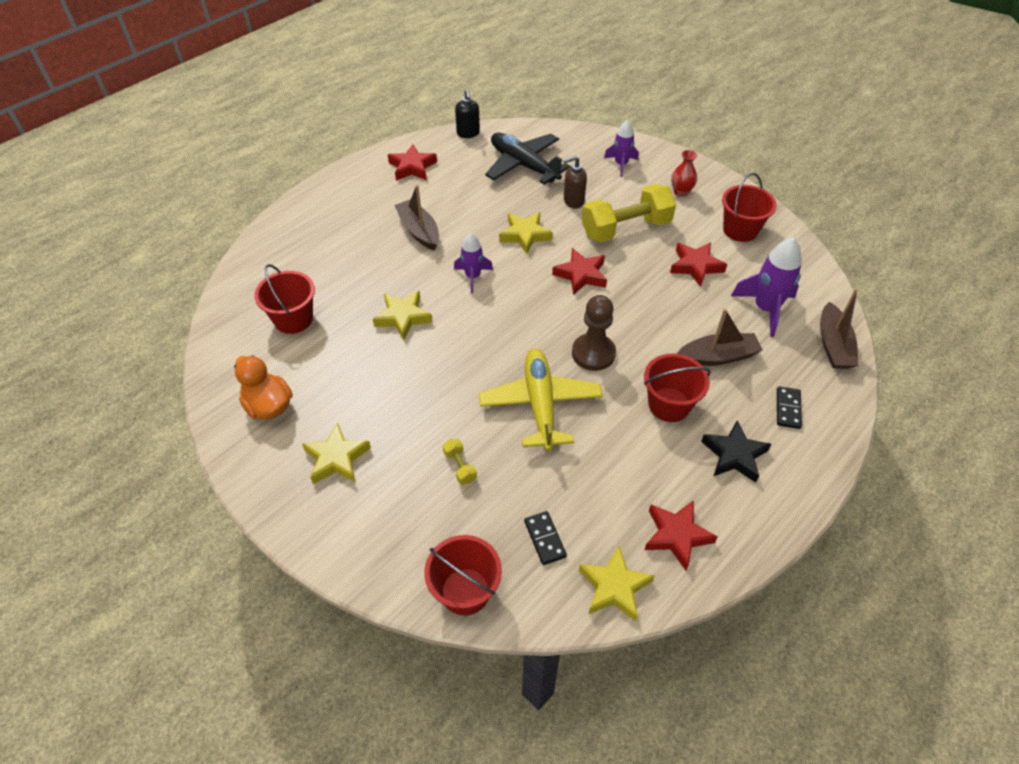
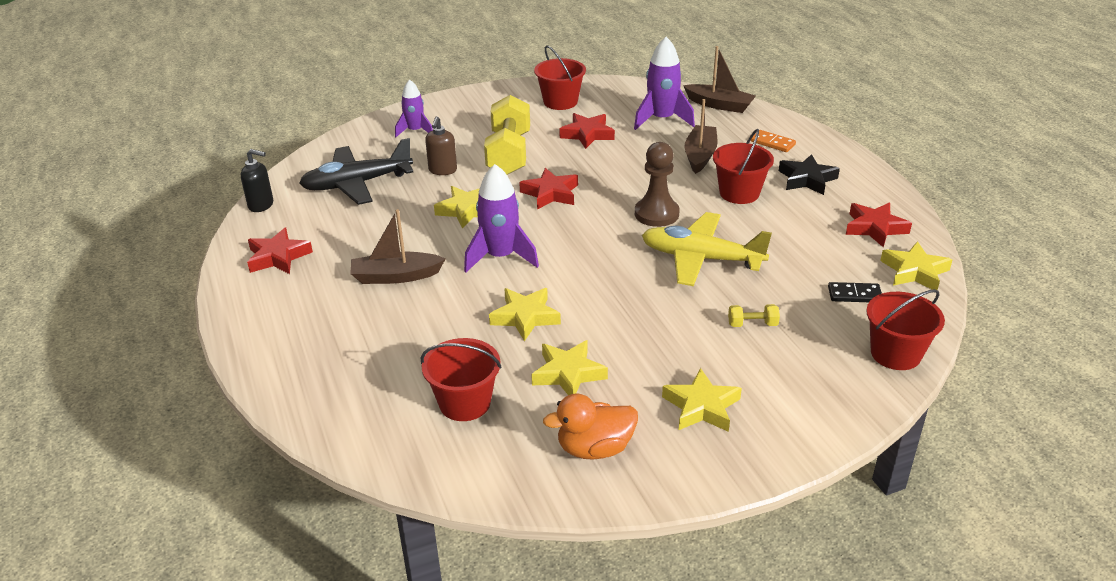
camera: 65 degrees left, 15 degrees down
purple rocket [454,233,493,293] -> purple rocket [464,164,539,272], size x1.58
red vase [671,150,698,197] -> none
black domino [777,386,802,429] -> orange domino [751,130,796,152]
none -> yellow star [531,340,608,395]

